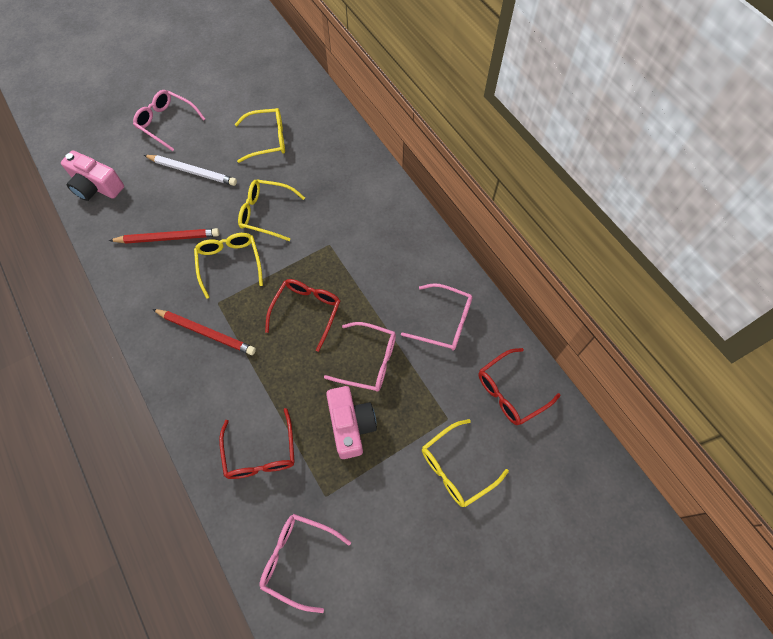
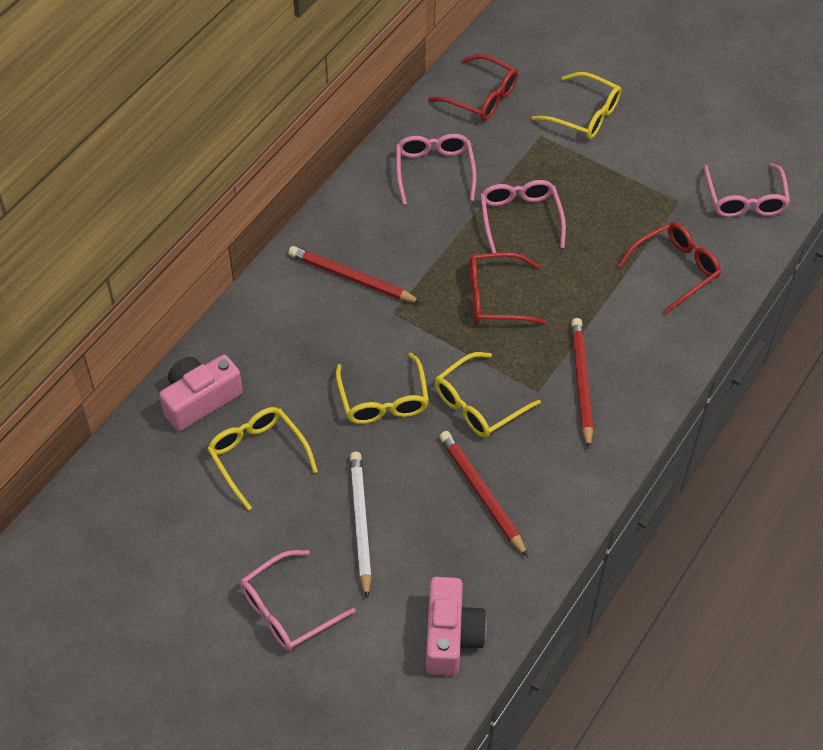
camera: 115 degrees left, 10 degrees down
pink glasses [133,90,205,151] -> pink glasses turned 45 degrees clockwise [240,550,355,651]
pink camera [326,386,377,459] -> pink camera moved to [159,355,243,431]
none -> red pencil [288,246,422,303]

